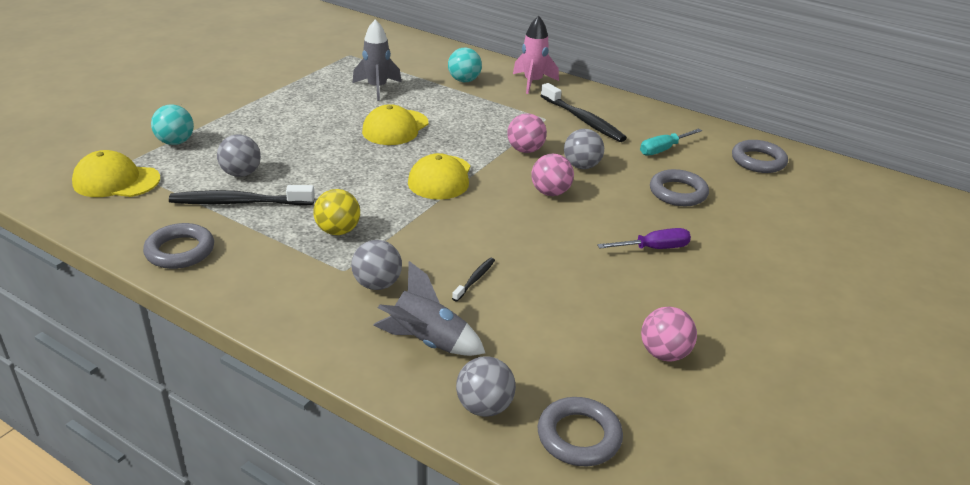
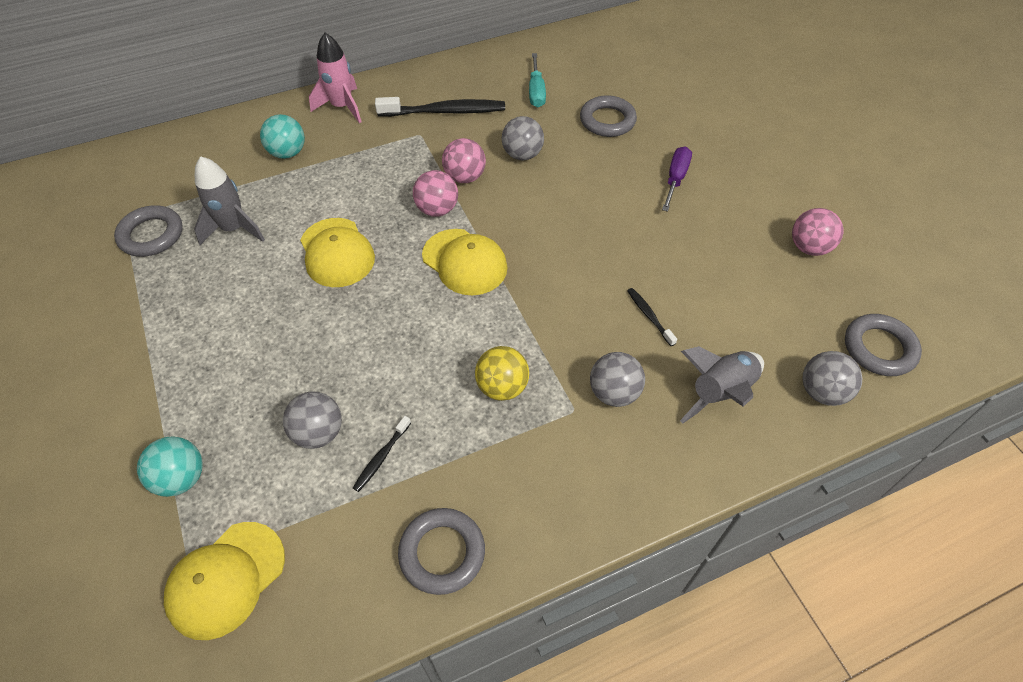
camera: 55 degrees left, 20 degrees up
black toothbrush [169,185,315,205] -> black toothbrush [353,416,411,492], size x0.48
pink ball [531,154,574,196] -> pink ball moved to [413,170,458,217]
grey ring [732,140,788,173] -> grey ring moved to [114,206,183,257]

